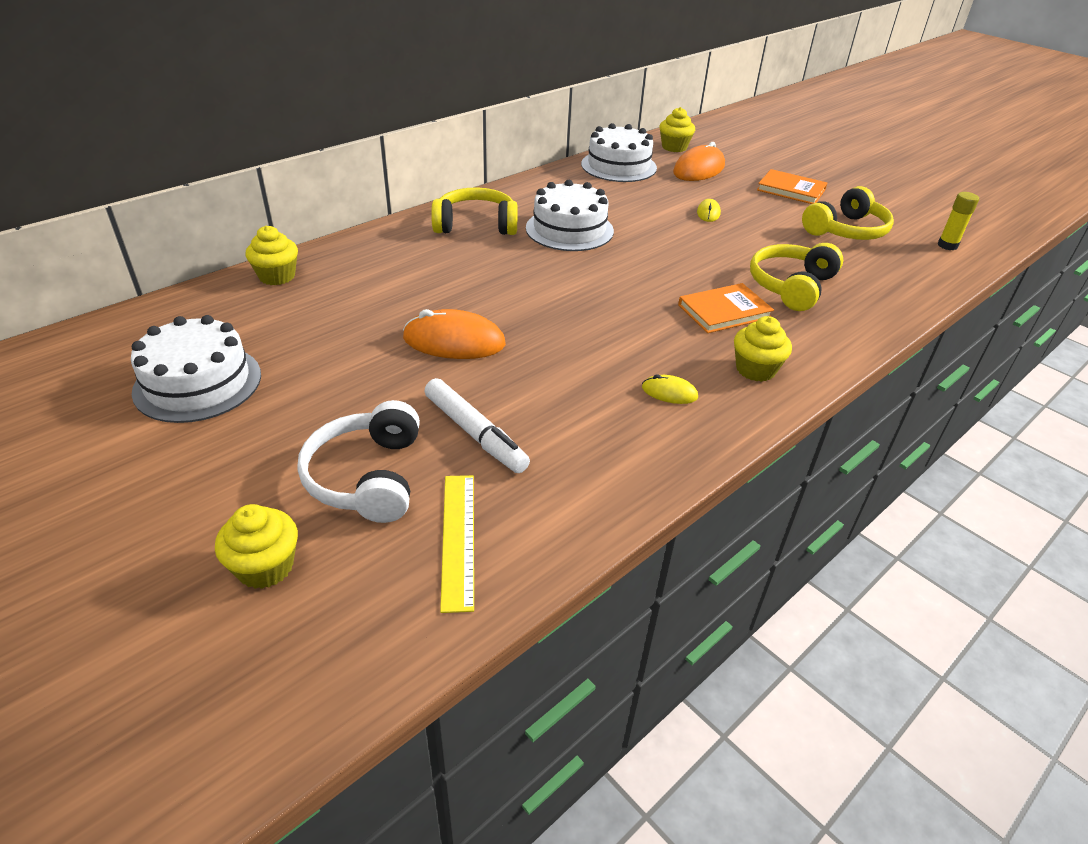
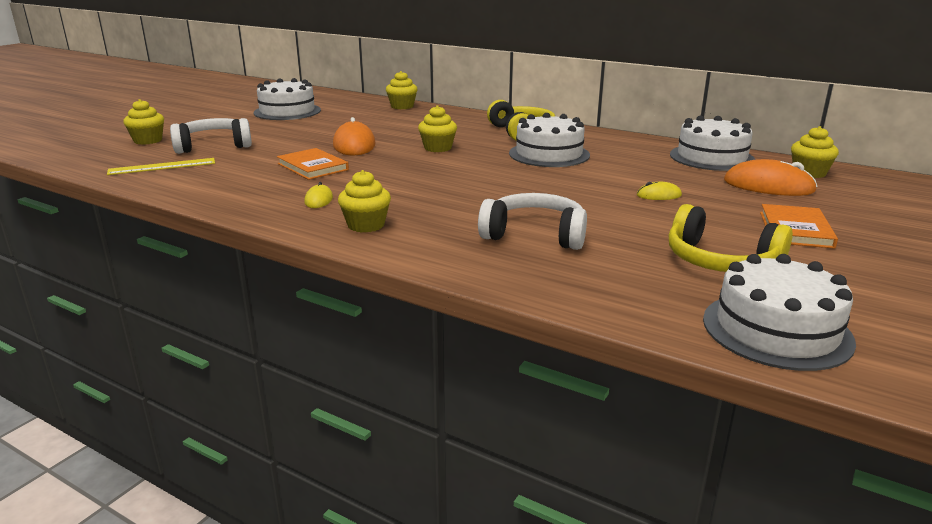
camera: 75 degrees right, 15 degrees down
white marker [424,378,530,473] -> none
orange book [678,283,774,333] -> orange book moved to [277,148,349,180]
yellow headphones [750,243,843,311] -> white headphones [478,193,587,250]
yellow glue stick [938,192,979,250] -> white cake [703,254,856,371]
none -> yellow cupcake [418,105,457,152]

